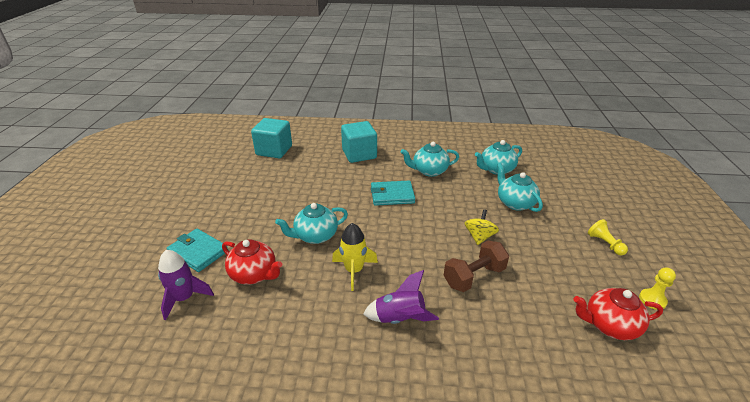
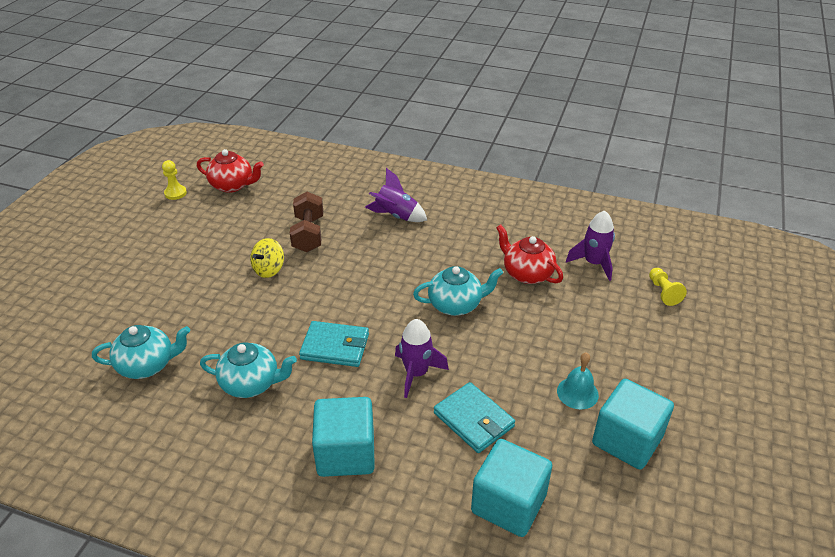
camera: 165 degrees left, 5 degrees up
turquoise wallet [167,229,227,272] -> turquoise wallet moved to [434,382,515,453]
yellow rocket [332,223,378,291] -> none
brown dumbbell [444,241,509,292] -> brown dumbbell turned 75 degrees counterclockwise [290,192,323,252]
turquoise teapot [497,163,543,212] -> none
yellow pawn [588,219,628,255] -> yellow pawn moved to [649,268,687,306]
none -> purple rocket [395,319,449,398]
none -> turquoise bell [557,352,599,409]
none -> turquoise cube [592,379,674,470]

